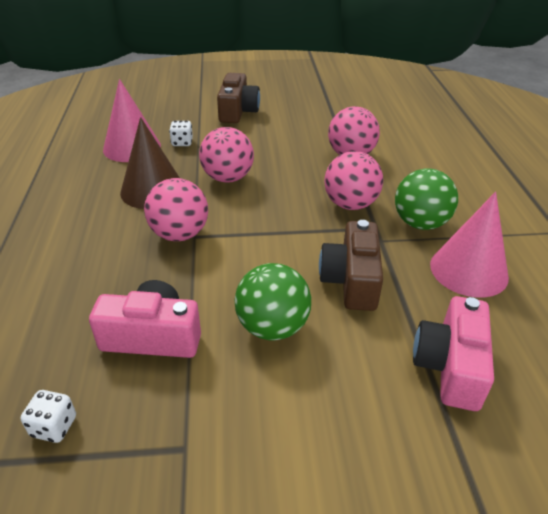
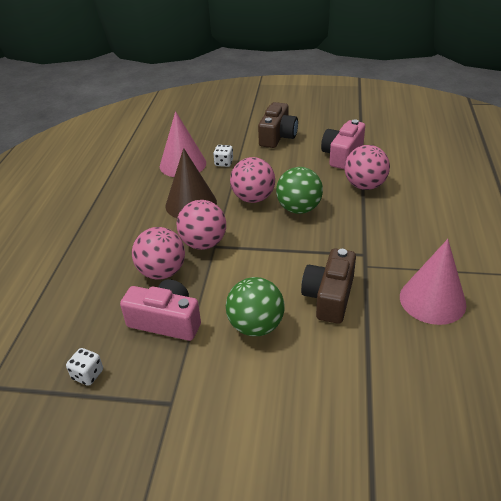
camera: 15 degrees right, 0 degrees up
pink ball [324,151,383,210] -> pink ball moved to [132,227,185,280]
green ball [395,168,458,230] -> green ball moved to [276,167,323,214]
pink camera [413,296,494,411] -> pink camera moved to [321,119,365,169]

